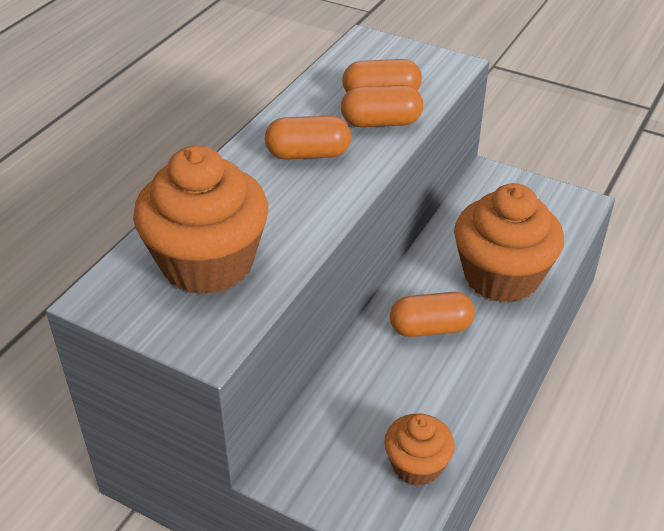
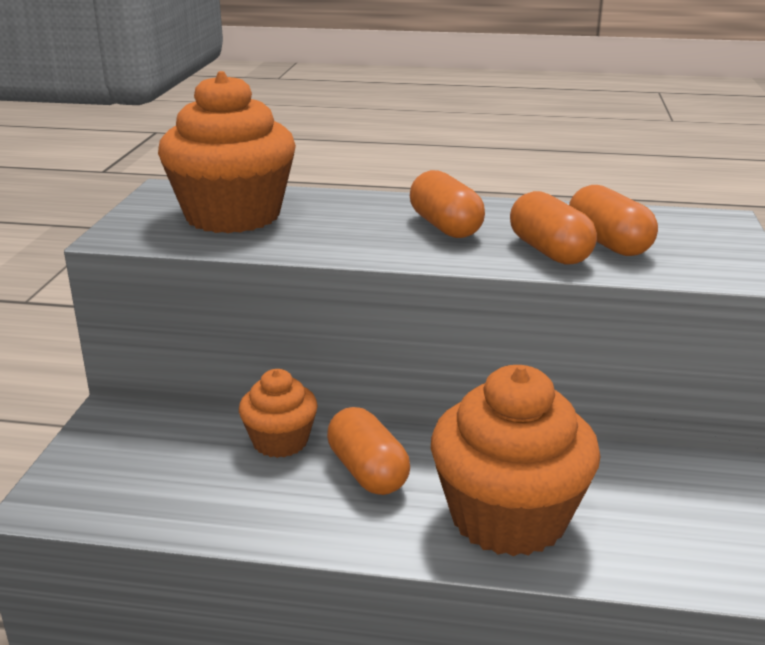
camera: 70 degrees right, 15 degrees down
orange cupcake [384,414,455,486] -> orange cupcake moved to [239,369,318,458]

